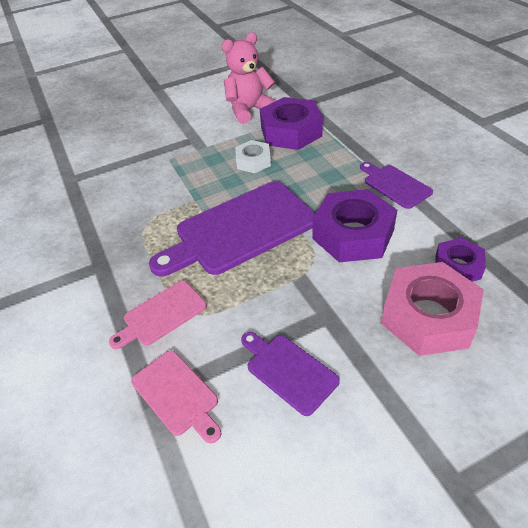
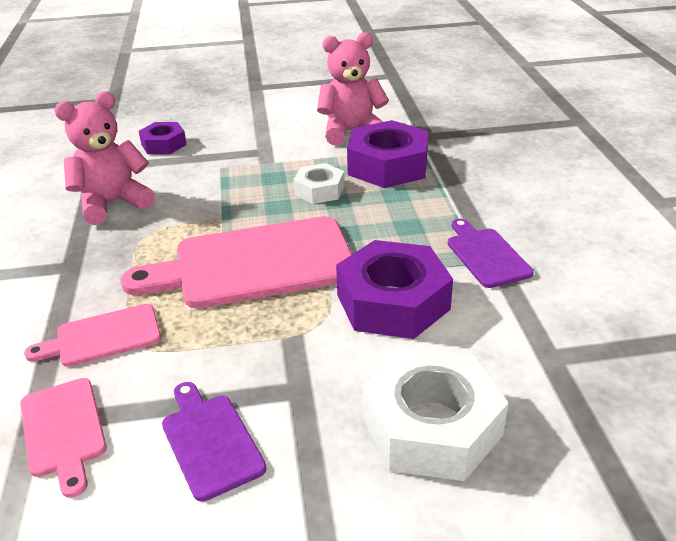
camera: 15 degrees right, 10 degrees down
purple cutting board [149,181,316,276] -> pink cutting board [120,216,352,308]
pink nut [381,262,484,356] -> white nut [362,348,509,481]
purple nut [435,238,486,282] -> purple nut moved to [139,122,187,154]
none -> pink teddy bear [54,91,155,225]

